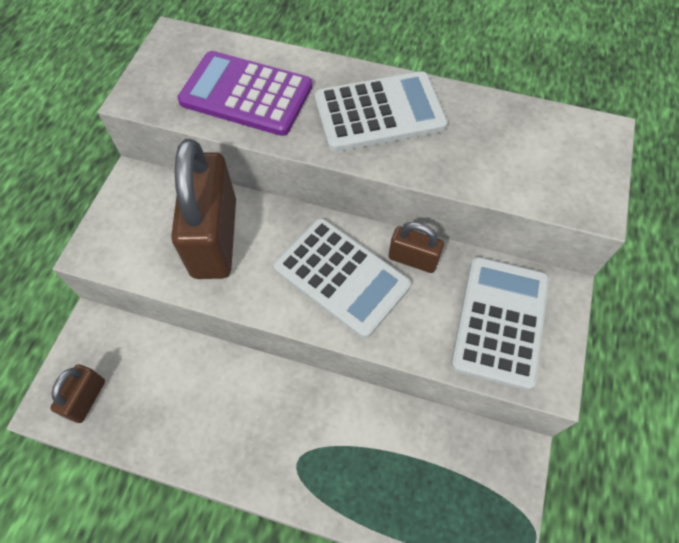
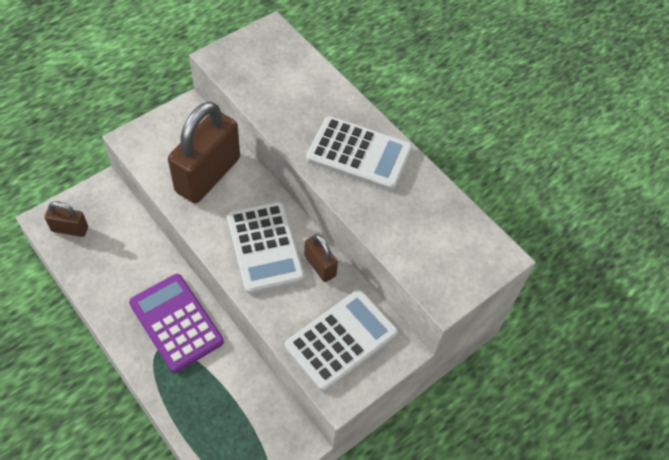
camera: 30 degrees right, 5 degrees down
brown padlock [50,364,105,423] -> brown padlock turned 45 degrees clockwise [45,201,88,237]
purple calculator [178,51,312,136] -> purple calculator moved to [129,274,224,373]

